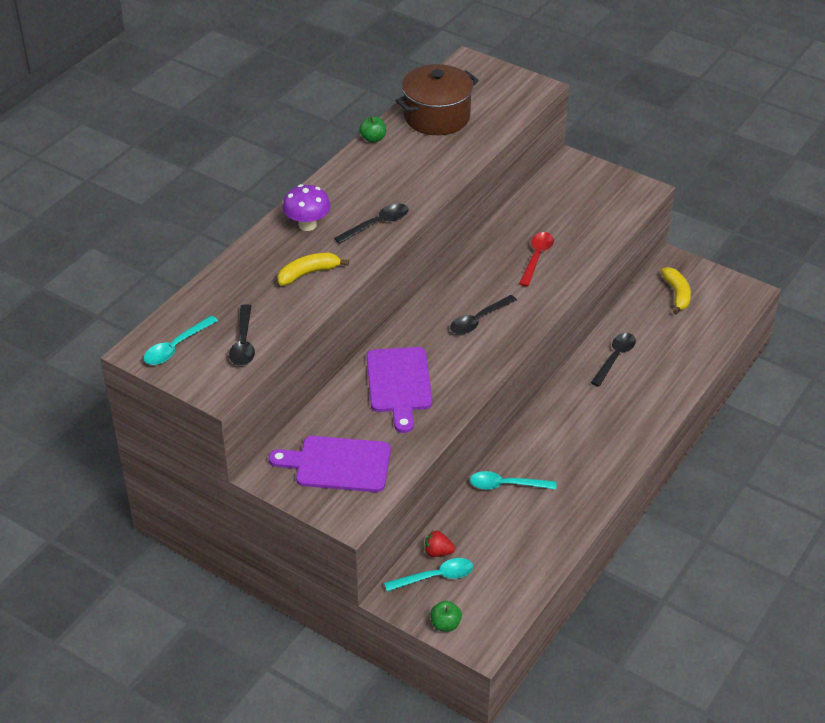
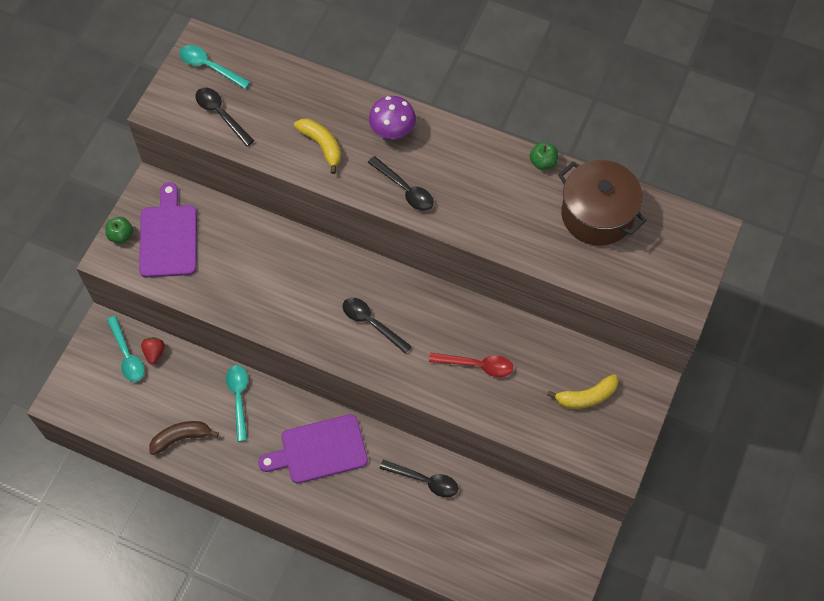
camera: 80 degrees right, 20 degrees up
black spoon [229,304,255,366] -> black spoon turned 60 degrees clockwise [195,88,254,146]
purple cutting board [367,347,432,433] -> purple cutting board moved to [258,414,368,483]
green apple [430,601,462,632] -> green apple moved to [105,217,133,243]
yellow banana [661,267,691,314] -> yellow banana moved to [547,374,619,409]
none -> brown banana [149,421,219,455]

